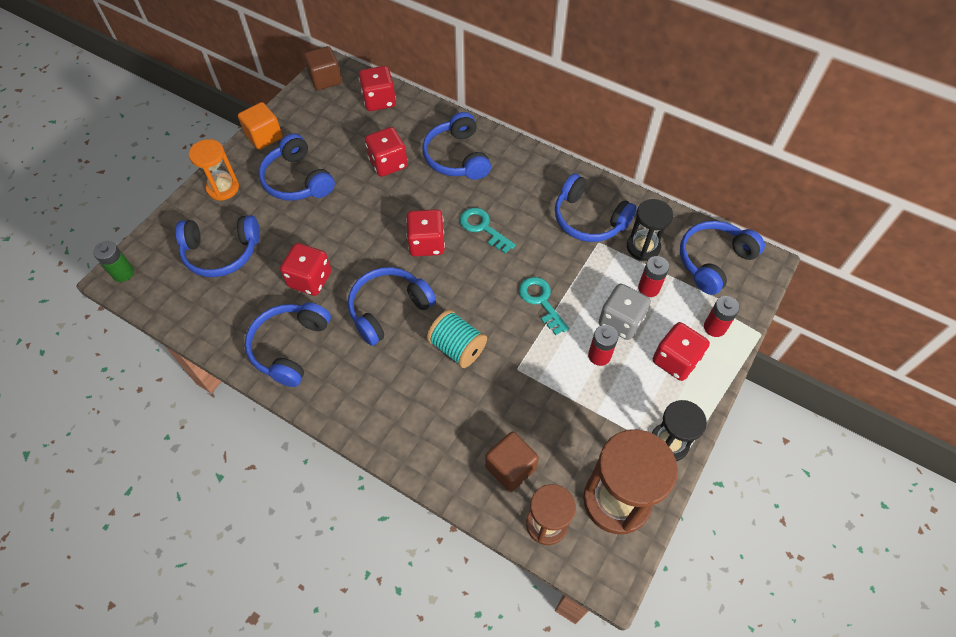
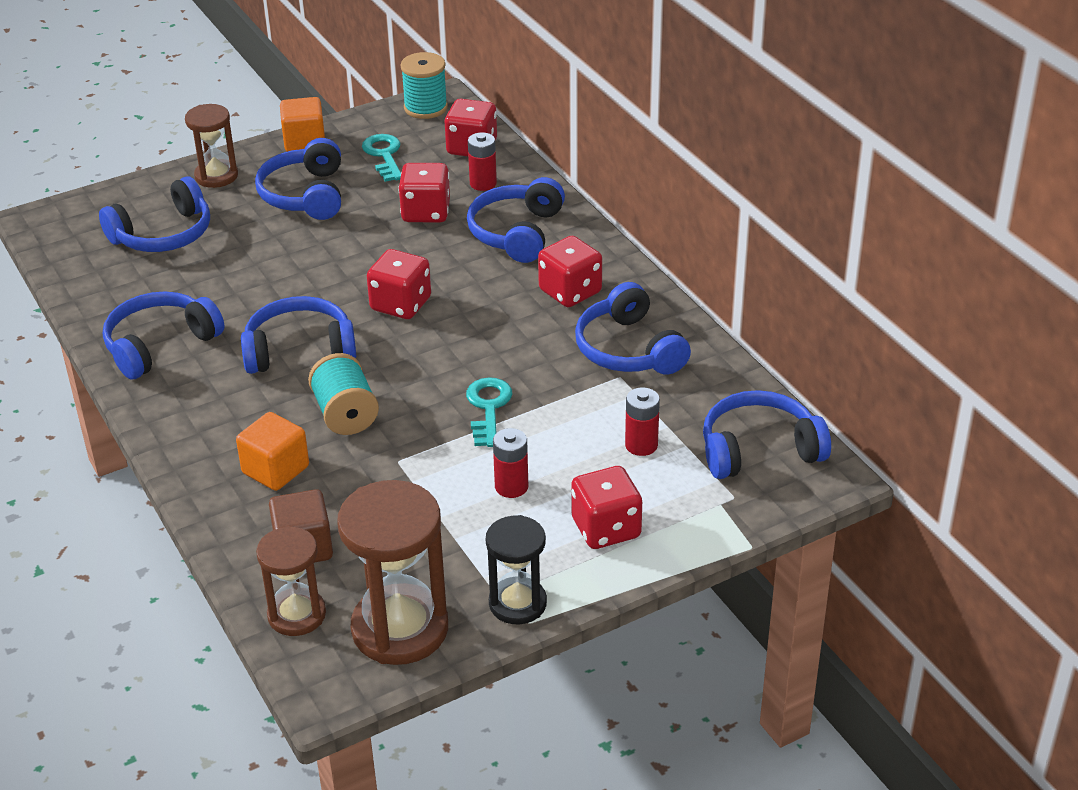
camera: 30 degrees right, 20 degrees down
green battery [93,241,134,282] -> none
blue headphones [176,215,260,277] -> blue headphones turned 60 degrees counterclockwise [99,176,210,252]
orange hourglass [189,139,239,201] -> brown hourglass [185,104,238,188]
red dice [280,243,331,296] -> red dice moved to [538,236,602,307]
brown cube [304,46,342,90] -> turquoise spool [401,52,448,119]
turquoise key [460,208,516,254] -> turquoise key moved to [362,134,401,182]
grey dice [599,284,651,340] -> none
black hourglass [627,199,673,261] -> none
red battery [704,296,740,337] -> red battery moved to [468,132,497,191]
none -> orange cube [236,412,309,491]

